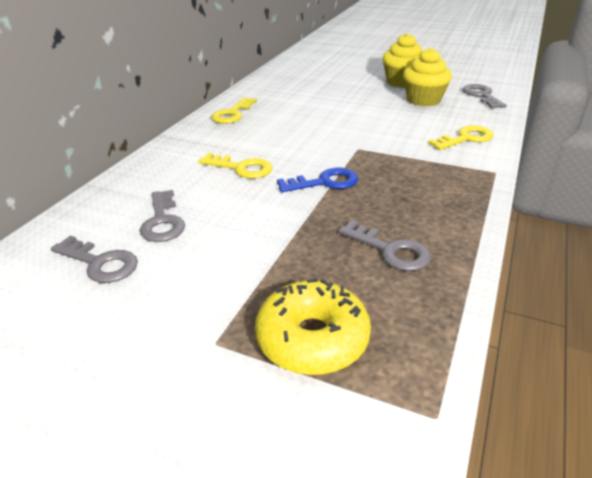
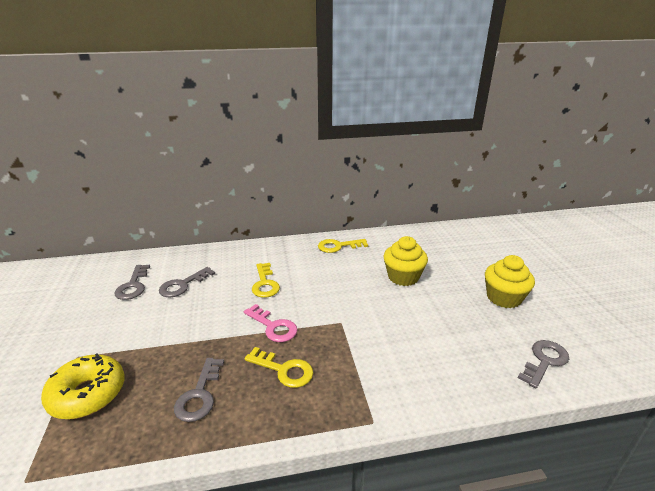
camera: 55 degrees right, 5 degrees down
blue key [277,168,358,192] -> pink key [244,304,297,342]
yellow cupcake [403,48,452,106] -> yellow cupcake moved to [383,236,428,286]
yellow key [428,125,494,150] -> yellow key moved to [244,347,313,388]

